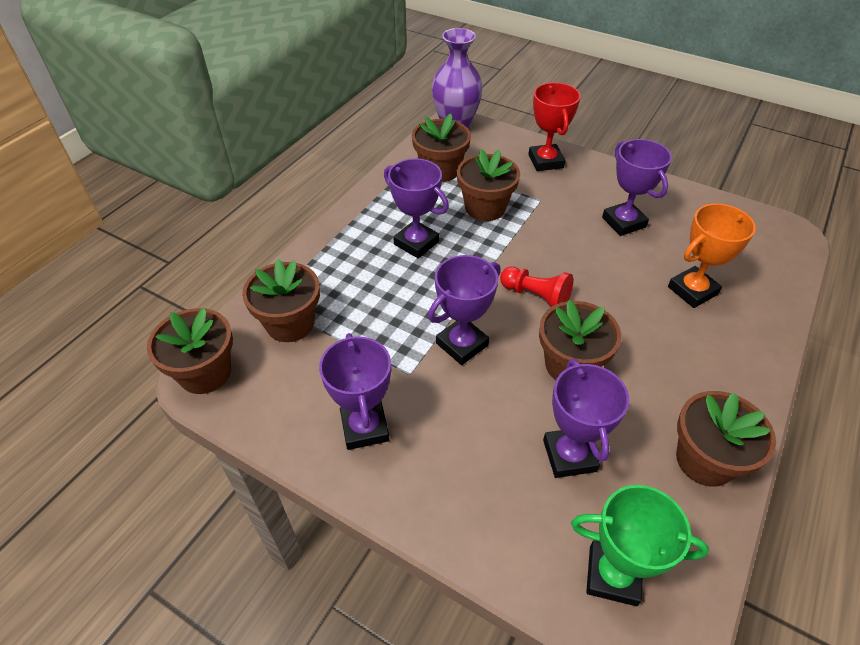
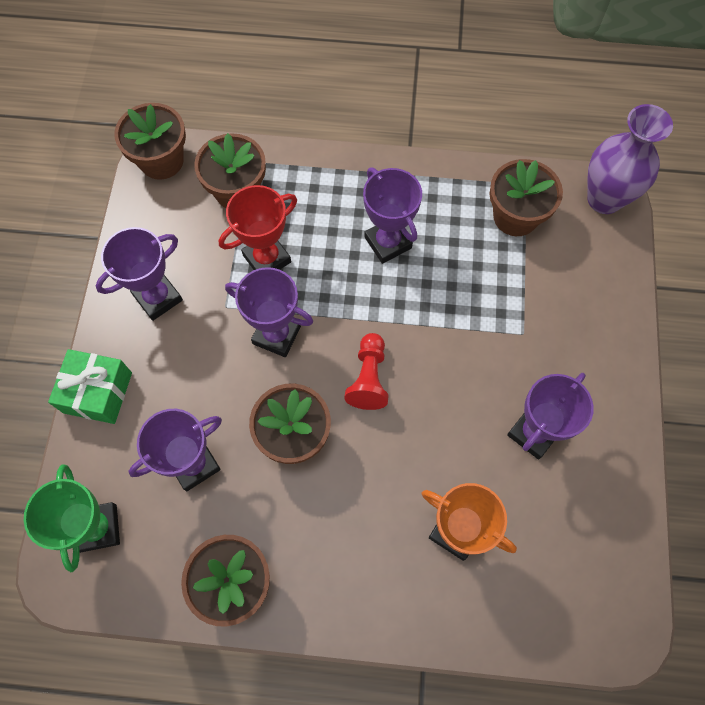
camera: 65 degrees right, 20 degrees up
purple trophy [384,158,449,259] -> purple trophy turned 45 degrees counterclockwise [363,168,422,264]
brown flower pot [457,149,520,221] -> none
red trophy [528,82,581,171] -> red trophy moved to [219,185,297,270]
none -> green gift [48,349,132,424]

